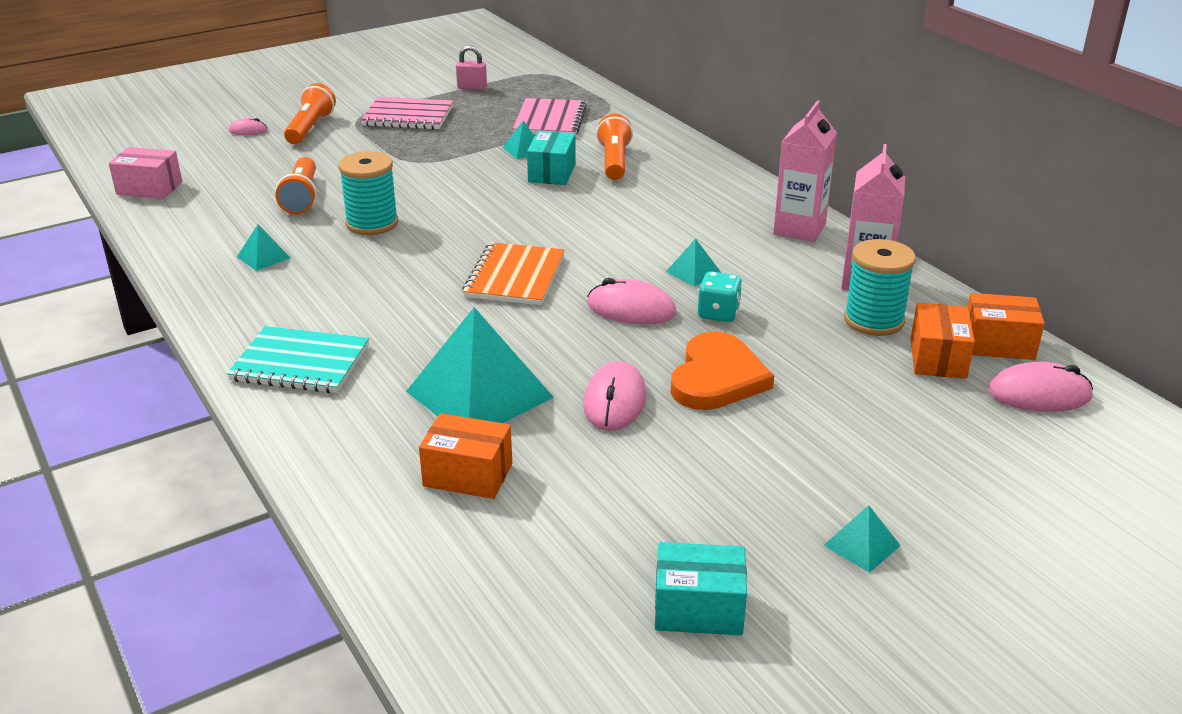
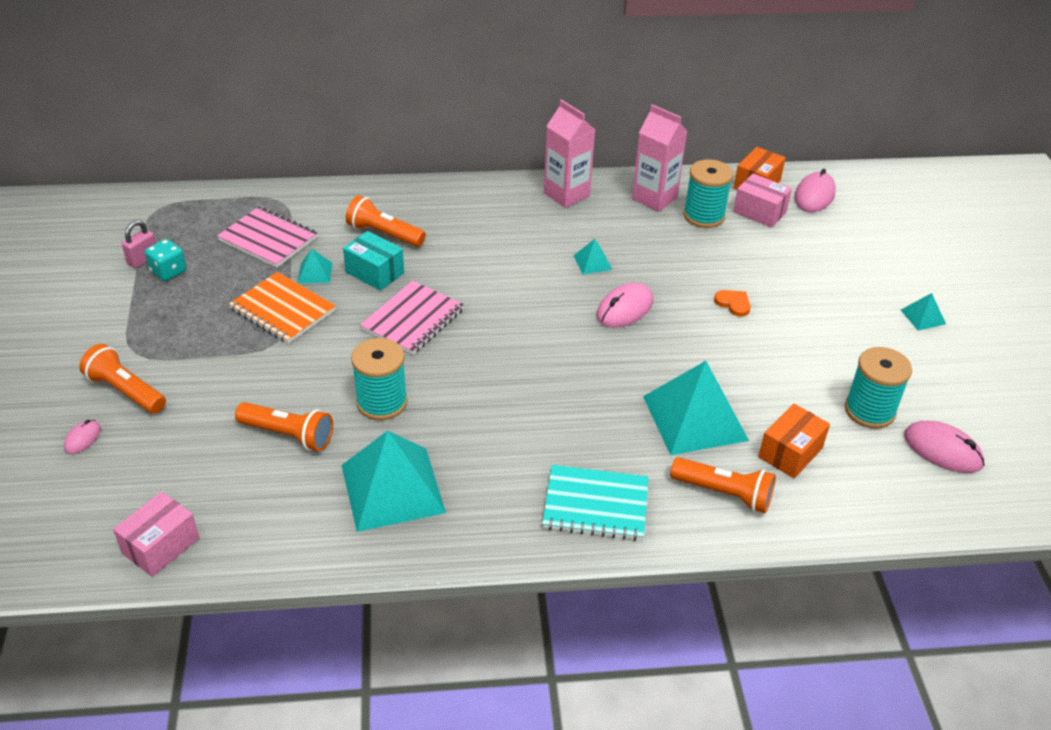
camera: 65 degrees left, 10 degrees up
turquoise notebook [227,326,369,393] -> turquoise notebook turned 60 degrees clockwise [542,465,649,541]
turquoise pyramid [237,224,291,271] -> turquoise pyramid [341,431,446,532], size x2.28
pink notebook [361,97,453,130] -> pink notebook moved to [360,280,464,355]
orange notebook [462,242,565,305] -> orange notebook moved to [229,272,336,344]
pink mouse [583,361,646,431] -> pink mouse moved to [904,421,984,473]
turquoise box [655,542,747,635] -> none
orange heart [671,332,774,410] -> orange heart [714,290,751,317], size x0.47
turquoise dice [698,271,742,322] -> turquoise dice moved to [145,239,186,281]
orange box [910,303,975,379] -> pink box [733,174,792,228]
none -> orange flashlight [670,457,776,513]
none -> turquoise spool [845,347,912,429]

